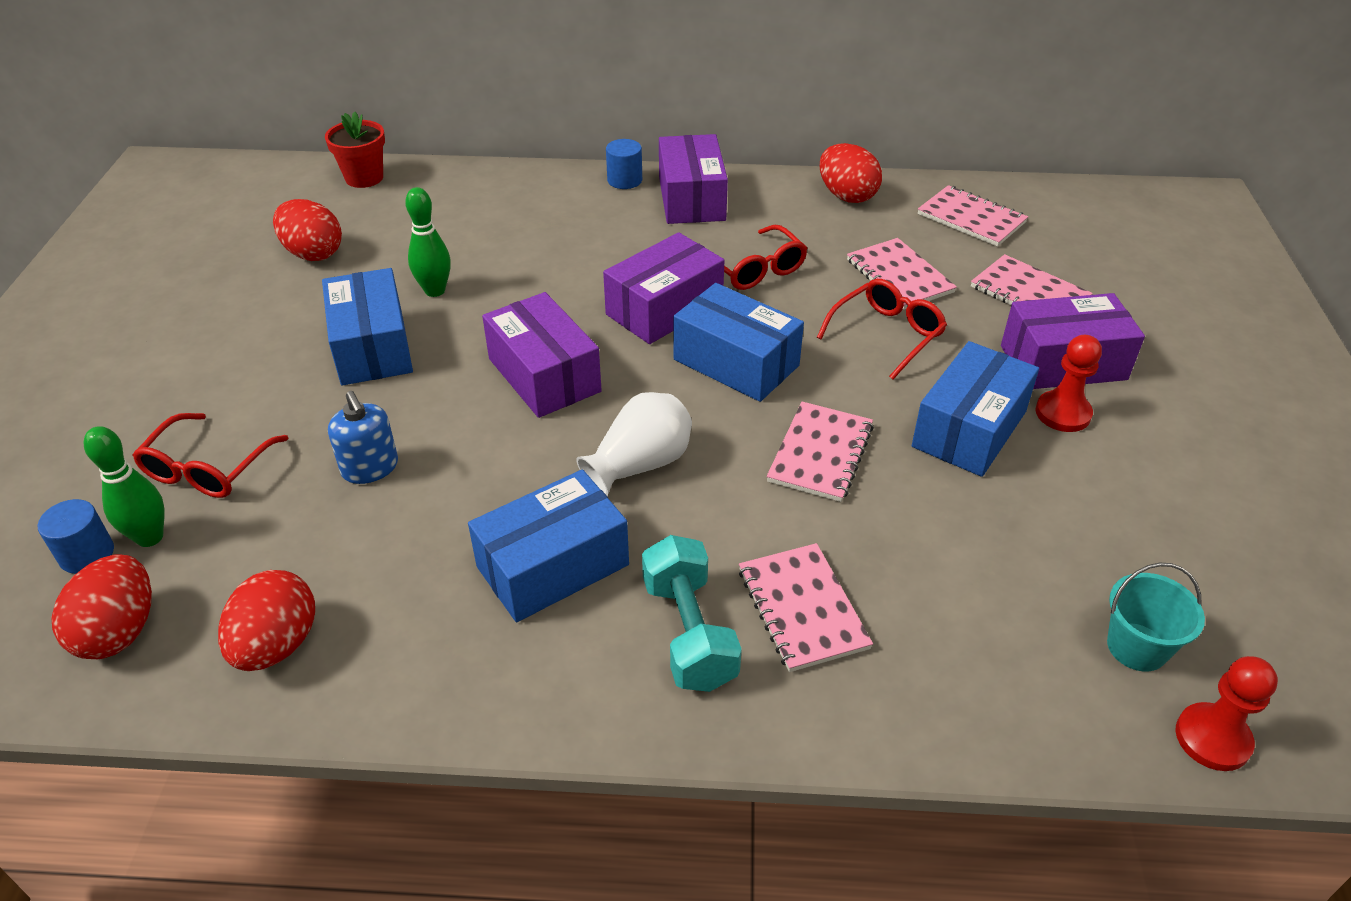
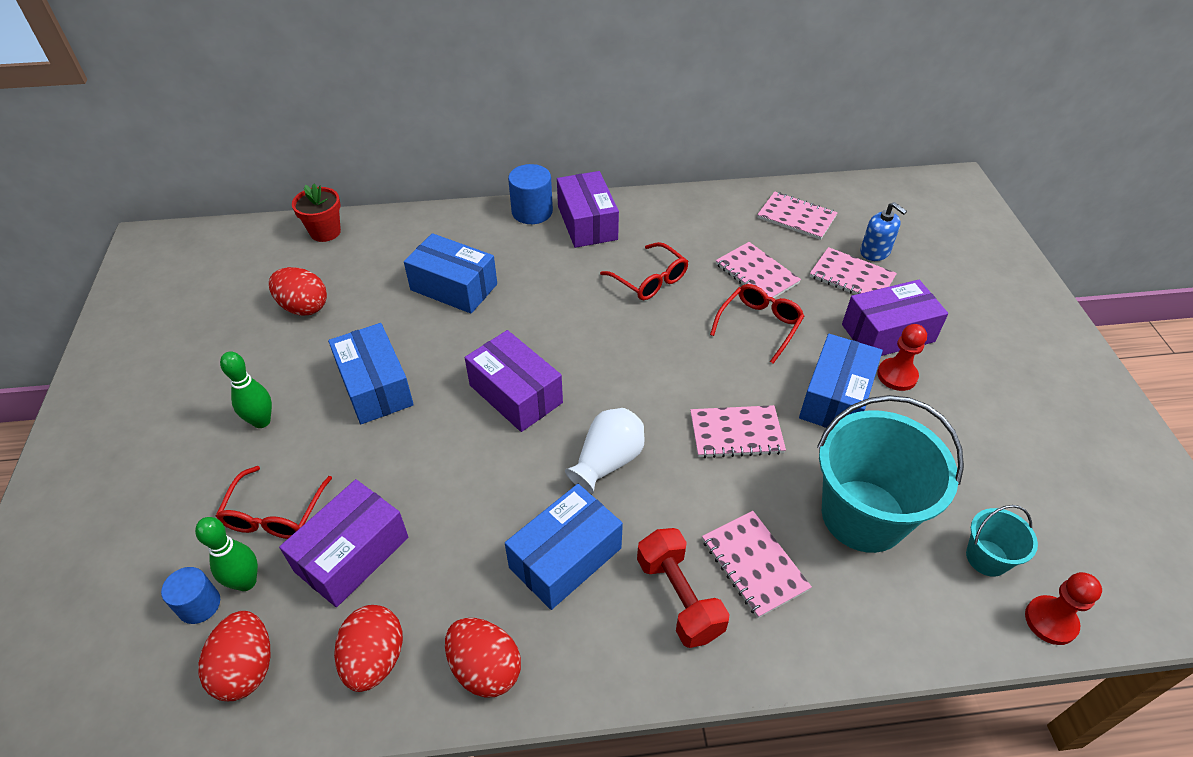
camera: 10 degrees left, 5 degrees up
blue soap dispenser [328,391,398,484] -> blue soap dispenser moved to [860,202,907,261]
green bowling pin [405,187,451,297] -> green bowling pin moved to [220,351,272,428]
purple box [603,232,725,344] -> purple box moved to [279,479,408,607]
blue cylinder [606,139,642,189] -> blue cylinder [508,164,553,224], size x1.51
turquoise dumbbell [642,535,742,692] -> red dumbbell [637,528,730,648]
blue box [674,283,804,402] -> blue box moved to [404,233,497,314]
pink notebook [767,402,874,502] -> pink notebook turned 75 degrees clockwise [690,405,786,458]
red egg [820,143,882,203] -> red egg moved to [445,618,521,698]
none -> turquoise bucket [817,395,964,553]

